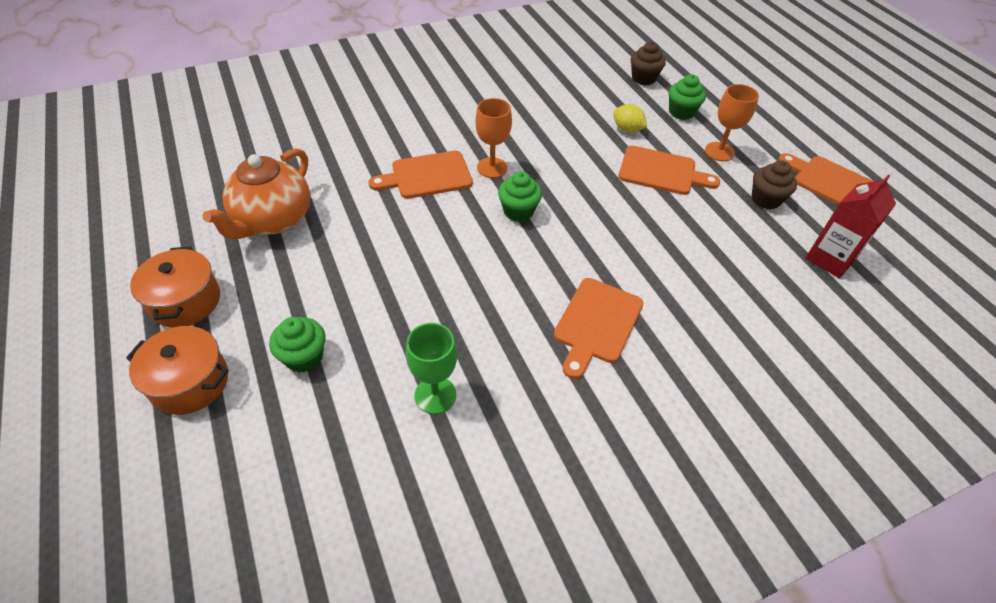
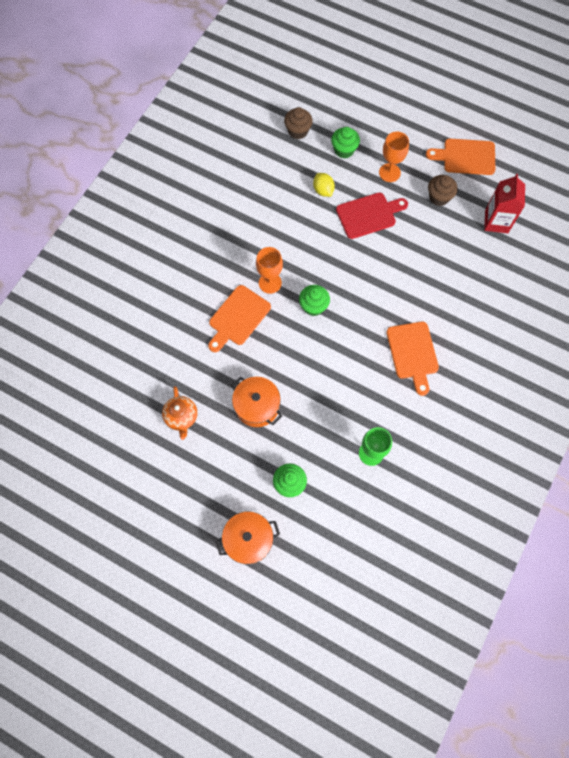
camera: 35 degrees left, 20 degrees up
orange pot [130,246,220,328] -> orange pot moved to [231,377,282,427]
orange teapot [203,148,310,240] -> orange teapot [162,386,197,440], size x0.59
yellow lemon [613,104,647,133] -> yellow lemon turned 60 degrees clockwise [313,173,335,197]
orange cutting board [618,146,720,195] -> red cutting board [336,192,408,239]

